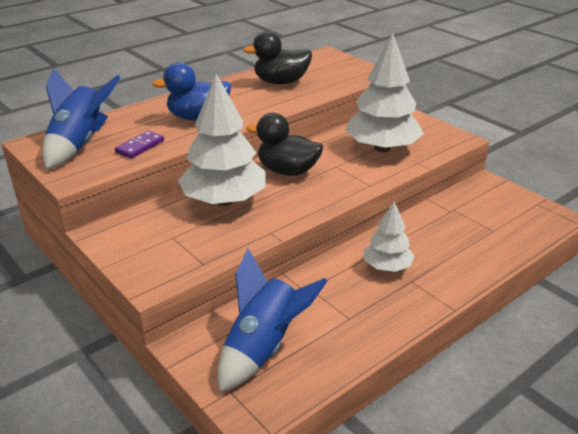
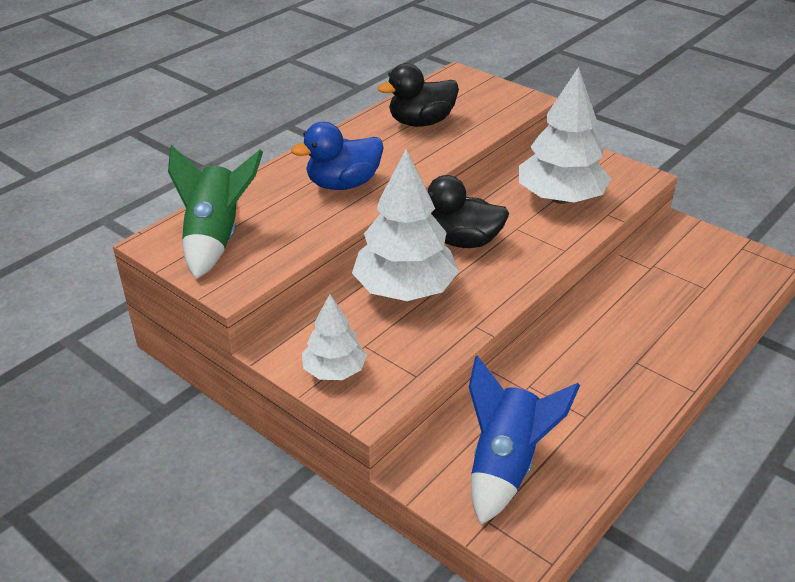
camera: 10 degrees left, 5 degrees up
blue rocket [42,68,121,169] -> green rocket [168,145,263,279]
purple domino [115,131,164,158] -> none
white tree [363,201,415,272] -> white tree moved to [302,294,367,380]

